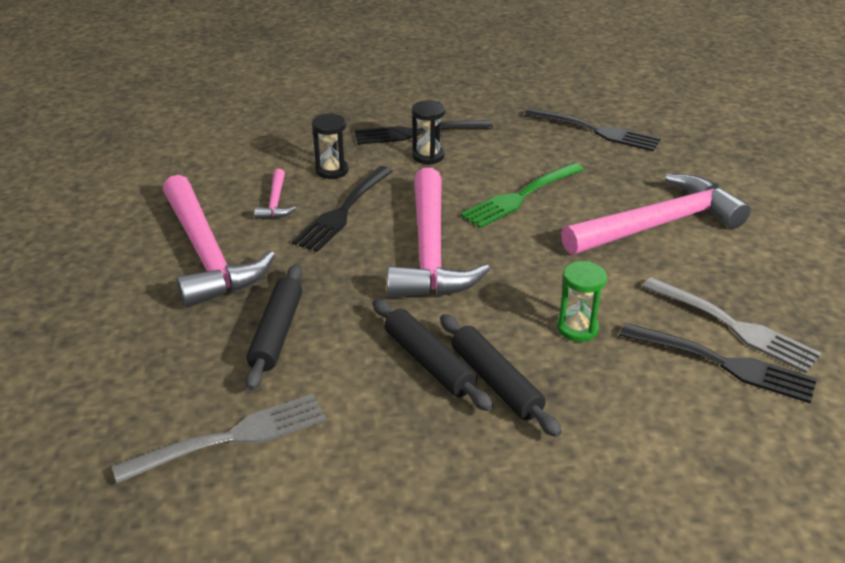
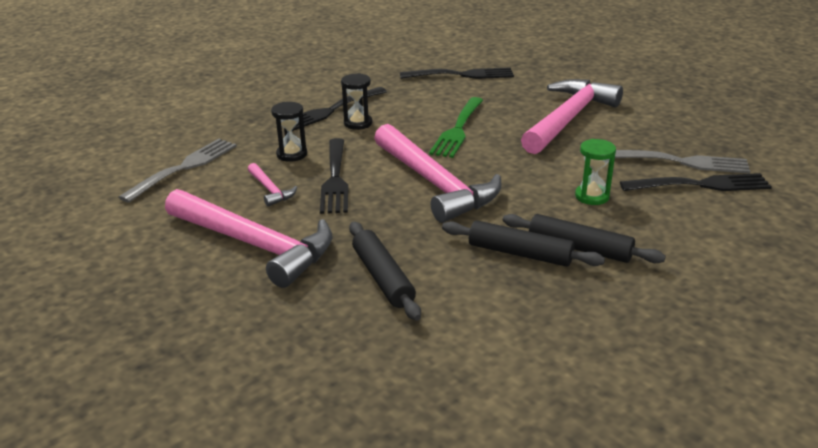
camera: 30 degrees left, 5 degrees down
grey fork [112,394,327,484] -> grey fork moved to [119,139,237,203]

